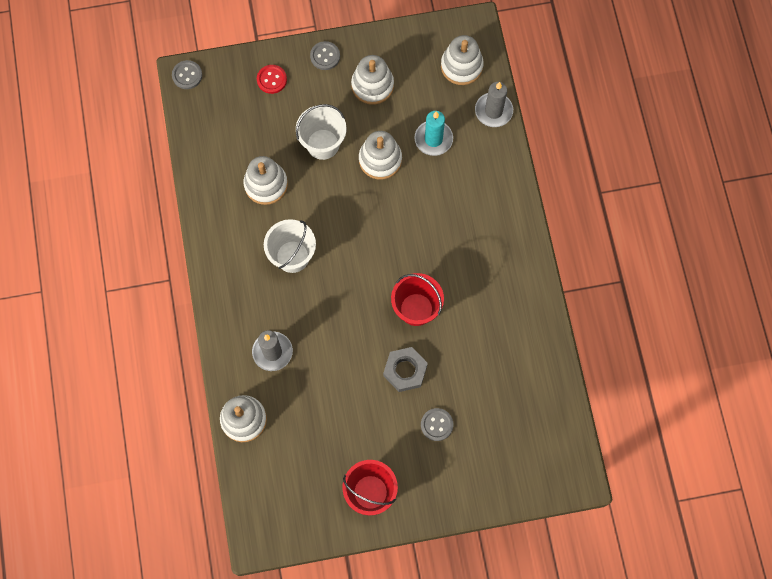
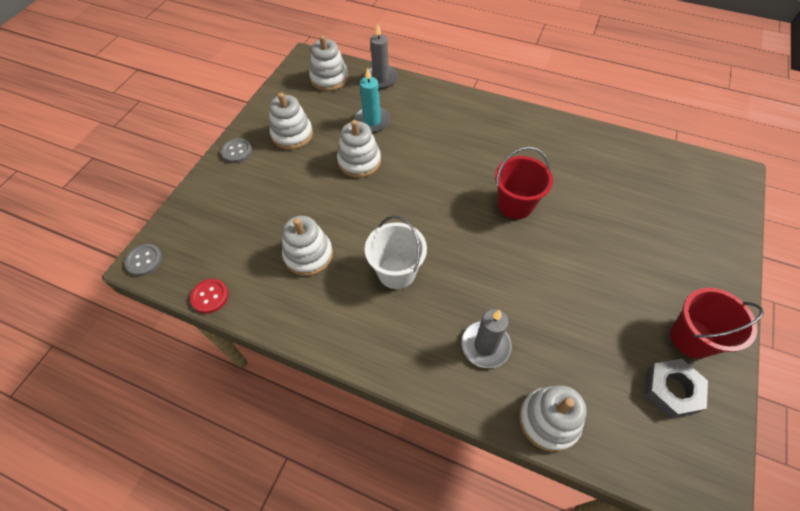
camera: 55 degrees left, 15 degrees down
red button [257,65,287,94] -> red button moved to [190,279,229,314]
white bucket [296,104,347,160] -> none
grey nut [383,347,428,392] -> grey nut moved to [645,359,708,418]
grey button [421,408,453,441] -> none

